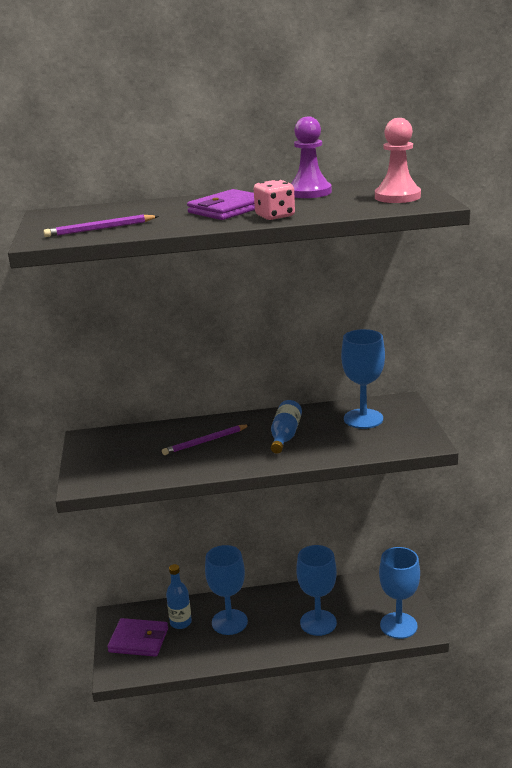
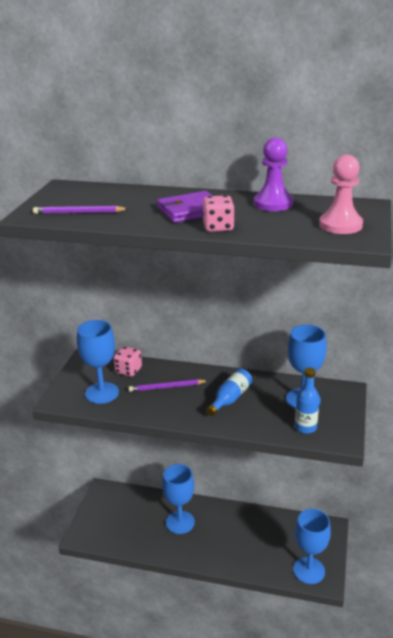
camera: 20 degrees right, 5 degrees up
purple wallet [107,618,168,657] -> none
blue bottle [166,564,192,629] -> blue bottle moved to [295,368,320,434]
blue goblet [296,545,337,636] -> blue goblet moved to [77,320,119,404]
none -> pink dice [114,346,142,376]

